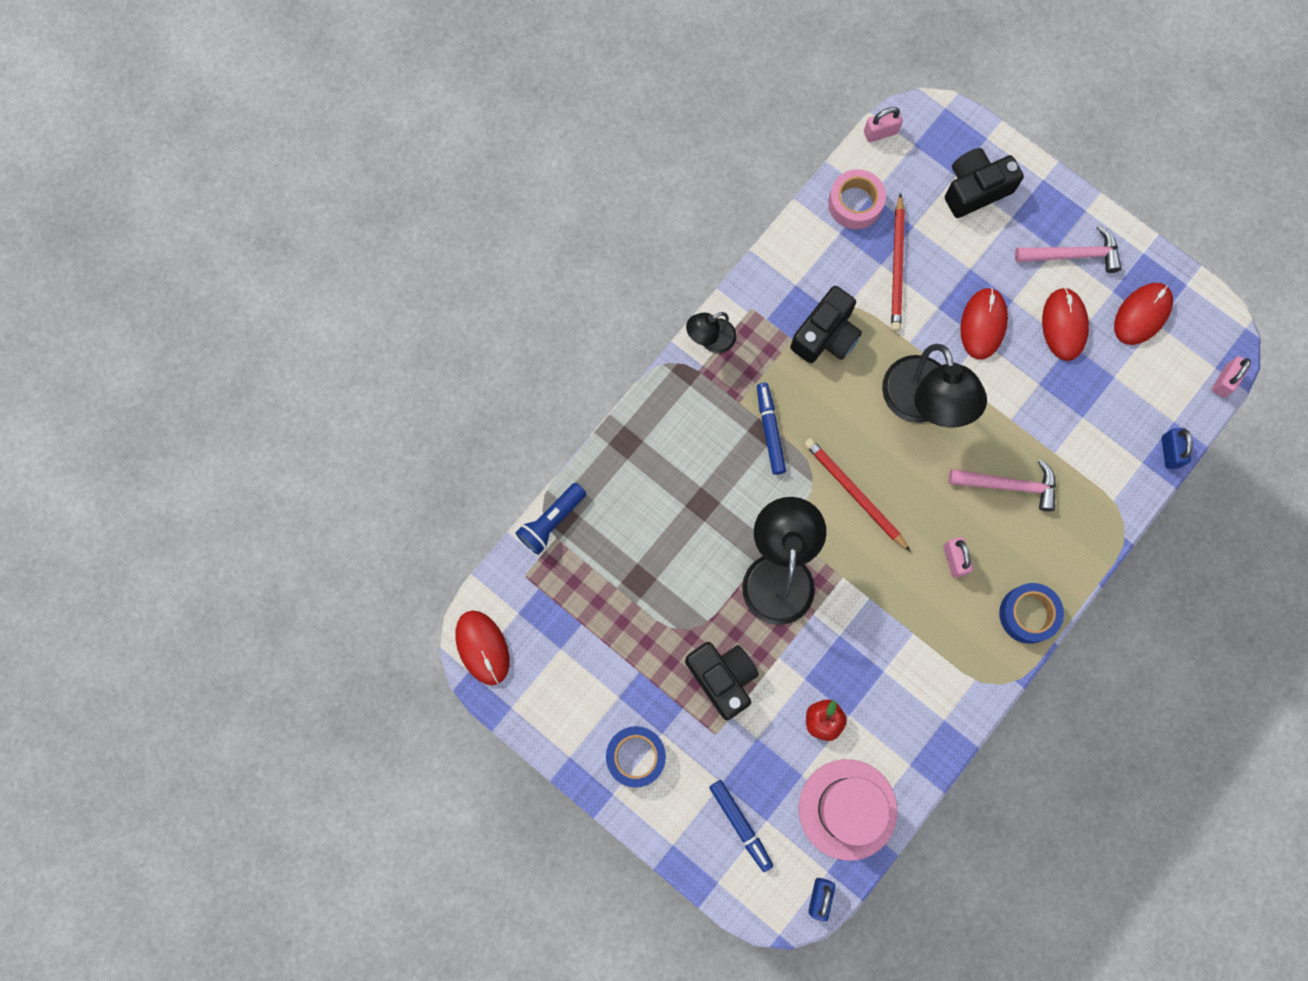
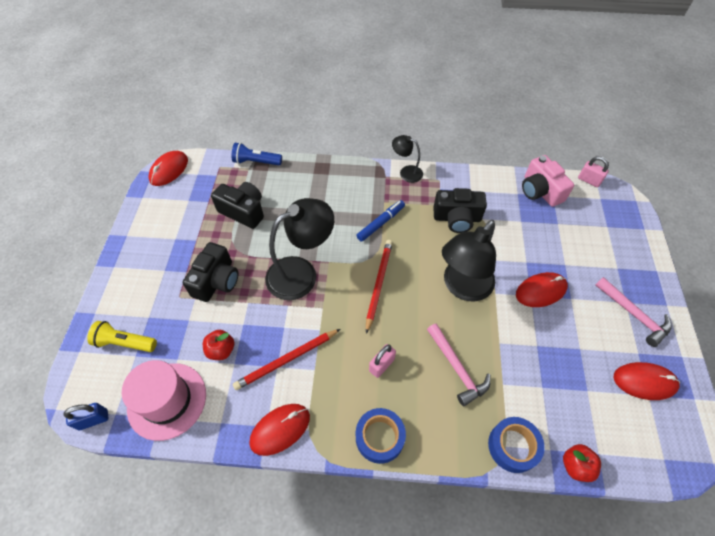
camera: 55 degrees right, 20 degrees down
blue tape [606,726,666,788] -> blue tape moved to [488,417,545,473]
blue marker [709,780,773,872] -> yellow flashlight [87,321,157,352]
pink tape [828,169,886,229] -> pink camera [522,155,574,207]
red pencil [891,193,905,332] -> red pencil moved to [233,329,340,390]
black camera [945,148,1024,218] -> black camera moved to [211,182,264,229]
red mouse [1042,287,1089,361] -> red mouse moved to [249,404,310,456]
blue padlock [1162,428,1193,469] -> red apple [563,444,601,482]
pink padlock [1212,356,1251,398] -> none

